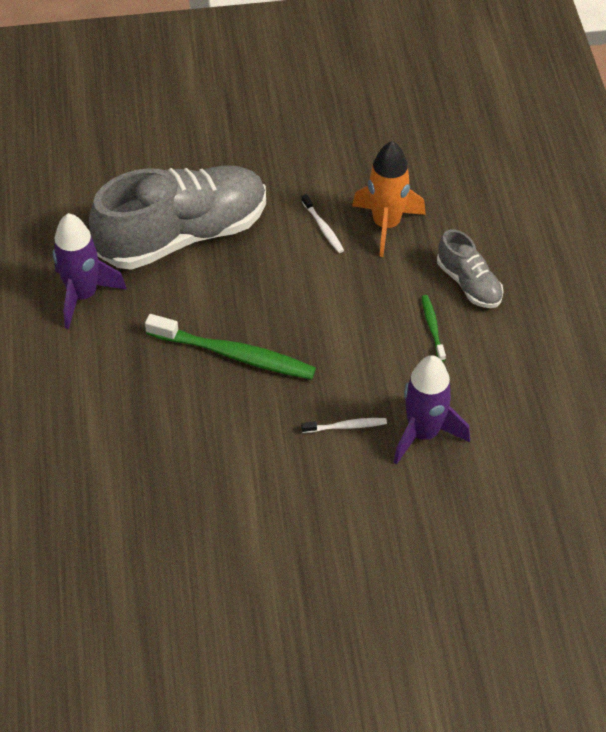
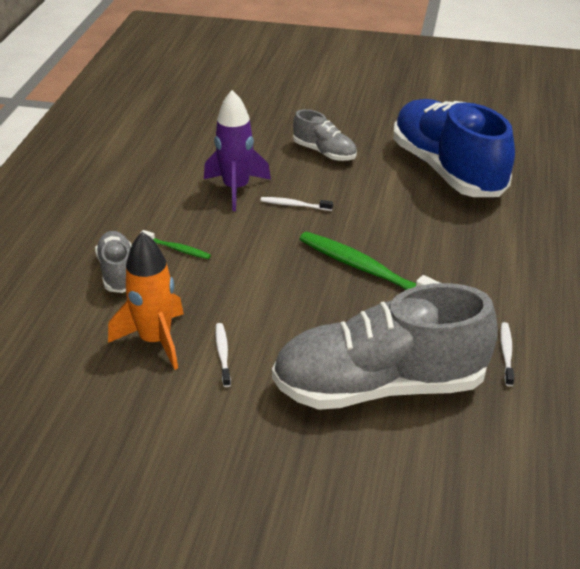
camera: 160 degrees left, 15 degrees down
purple rocket [53,213,127,329] -> white toothbrush [500,322,514,387]
green toothbrush [422,295,446,361] -> green toothbrush turned 75 degrees counterclockwise [140,230,211,259]
none -> grey shoe [293,109,357,161]
none -> blue shoe [393,99,515,197]

